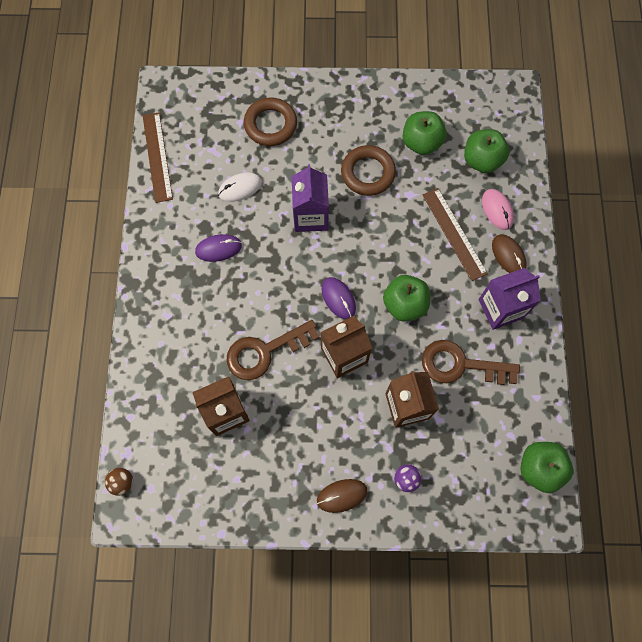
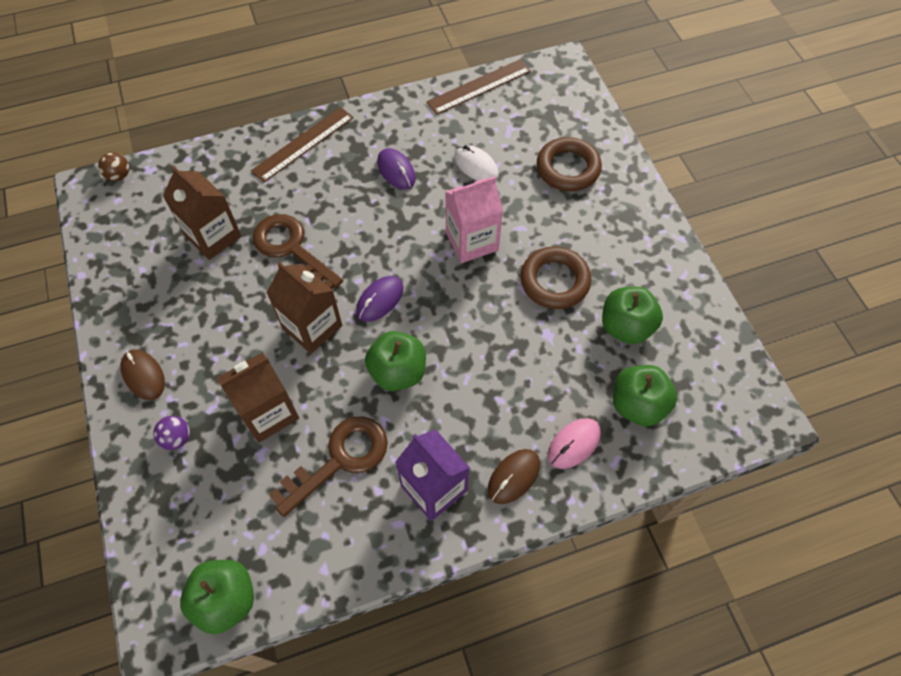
camera: 70 degrees right, 10 degrees down
purple carton [292,164,329,232] -> pink carton [445,176,503,263]
brown key [422,340,520,385] -> brown key turned 60 degrees clockwise [269,416,388,517]
brown ruler [423,188,488,281] -> brown ruler moved to [251,107,354,182]

